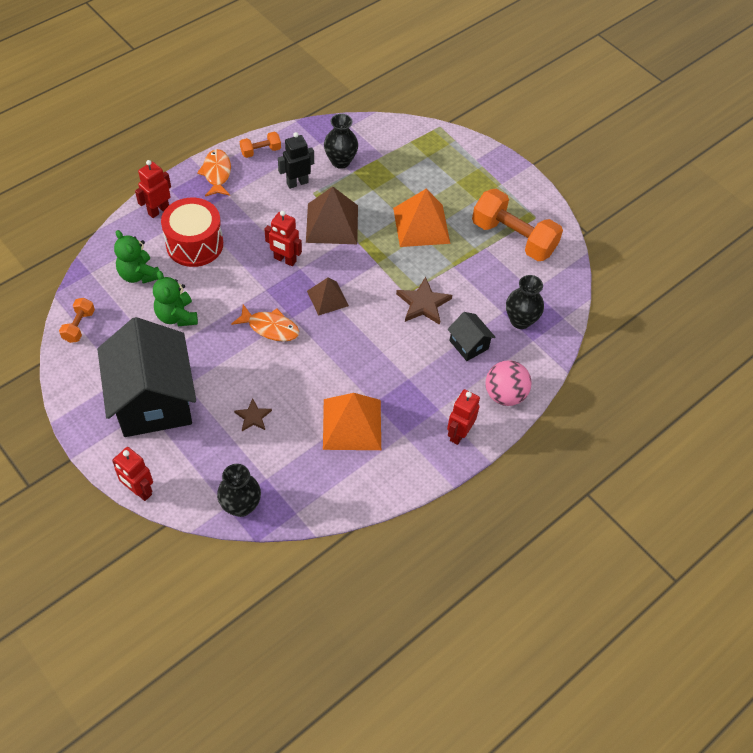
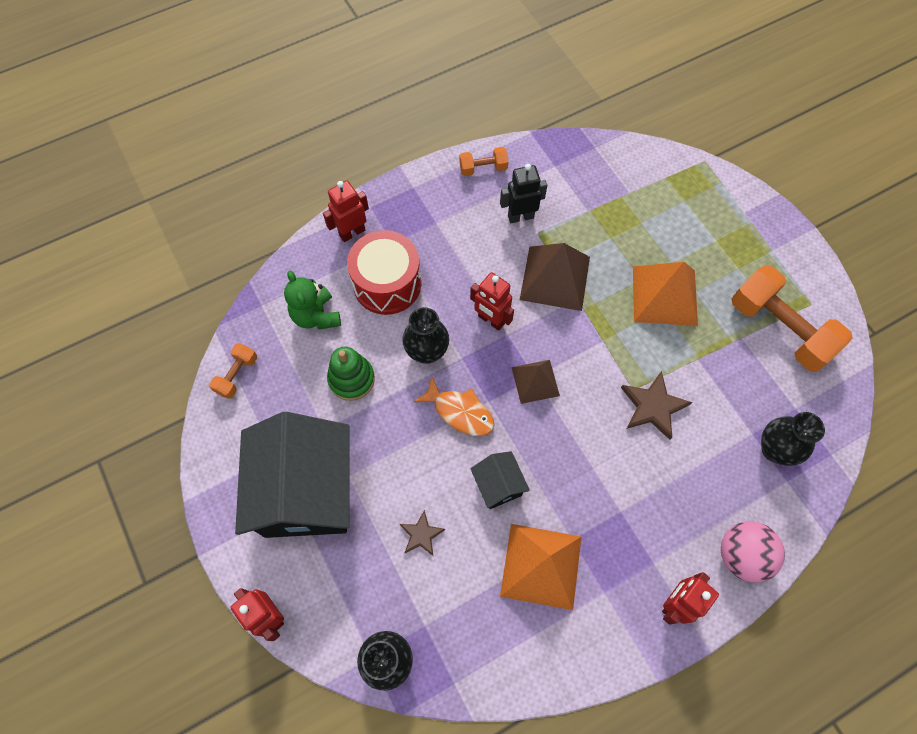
camera: 15 degrees right, 10 degrees up
green teddy bear [153,270,198,326] -> green stacking toy [327,346,375,401]
orange fish [197,149,231,197] -> none
black vase [324,114,358,169] -> black vase moved to [402,307,449,364]
black house [448,312,496,361] -> black house moved to [470,451,530,509]

